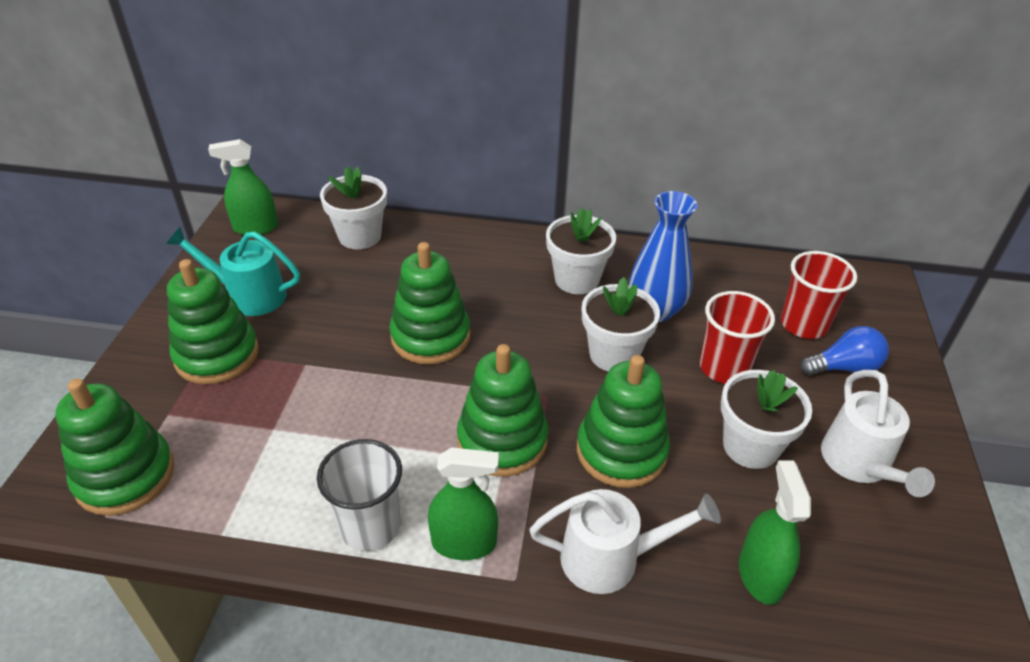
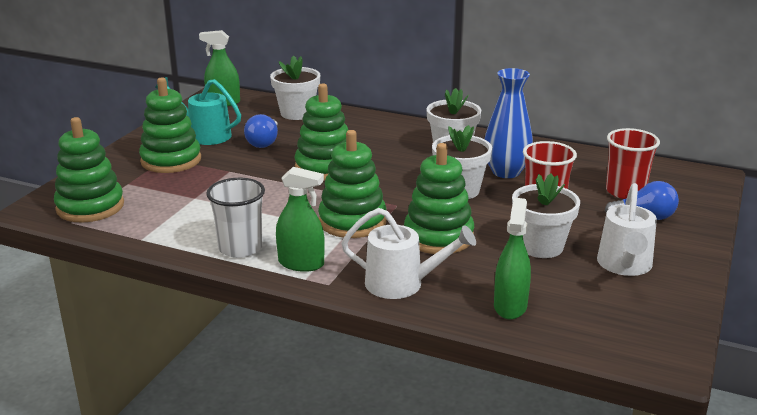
camera: 15 degrees right, 15 degrees down
none -> blue light bulb [244,114,278,148]

